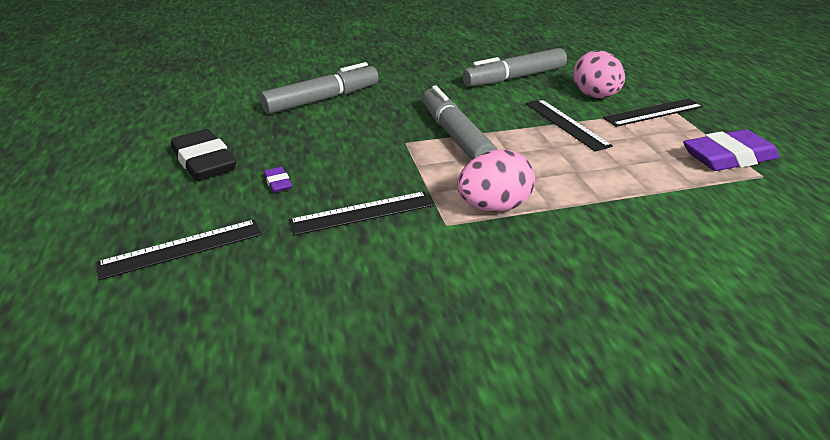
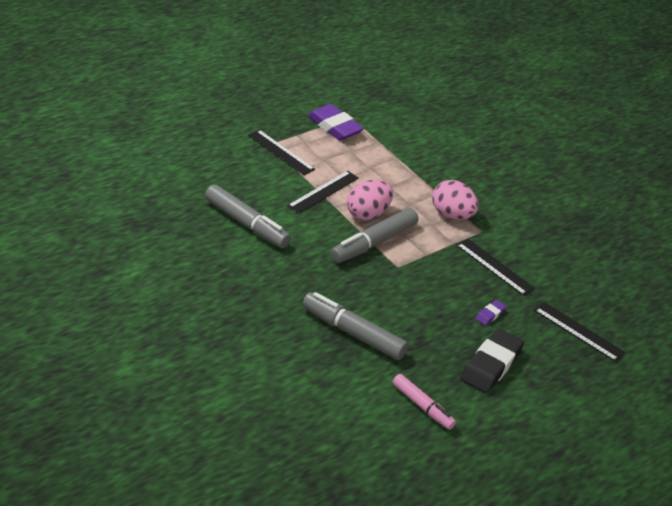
camera: 115 degrees left, 5 degrees up
pink egg [573,51,625,98] -> pink egg moved to [347,180,393,220]
none -> pink marker [393,374,456,430]

